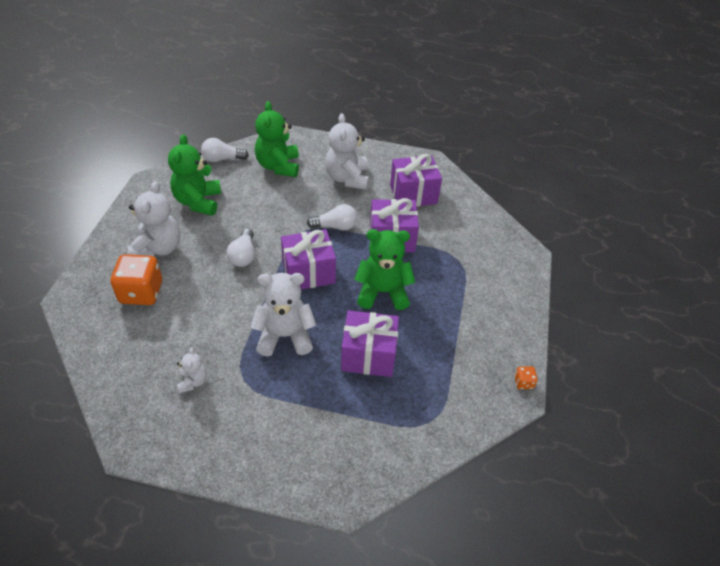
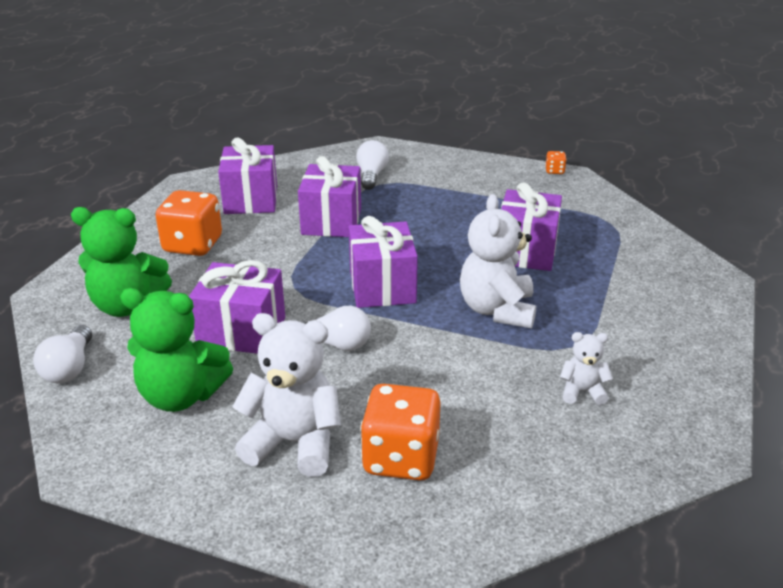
camera: 80 degrees left, 15 degrees down
white light bulb [307,204,357,231] -> white light bulb moved to [356,140,389,190]
white teddy bear [325,113,369,190] -> orange dice [156,190,222,256]
green teddy bear [354,229,415,310] -> none
none -> purple gift [189,260,285,354]

